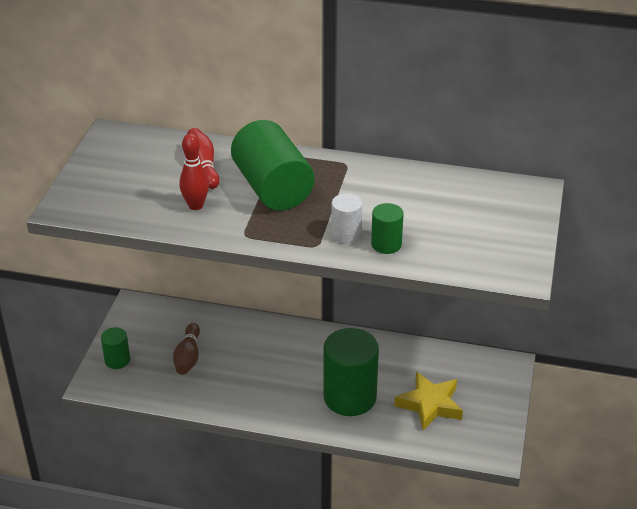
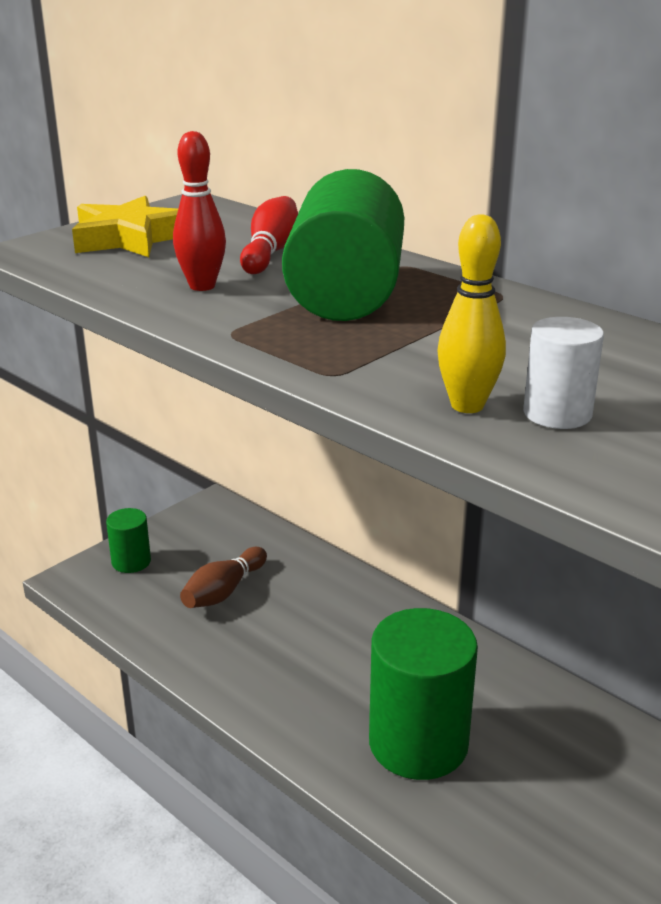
camera: 30 degrees right, 10 degrees down
white cylinder [331,193,363,244] -> white cylinder moved to [523,317,604,429]
green cylinder [371,203,404,254] -> yellow bowling pin [438,214,506,413]
yellow star [395,372,463,430] -> yellow star moved to [72,196,178,257]

